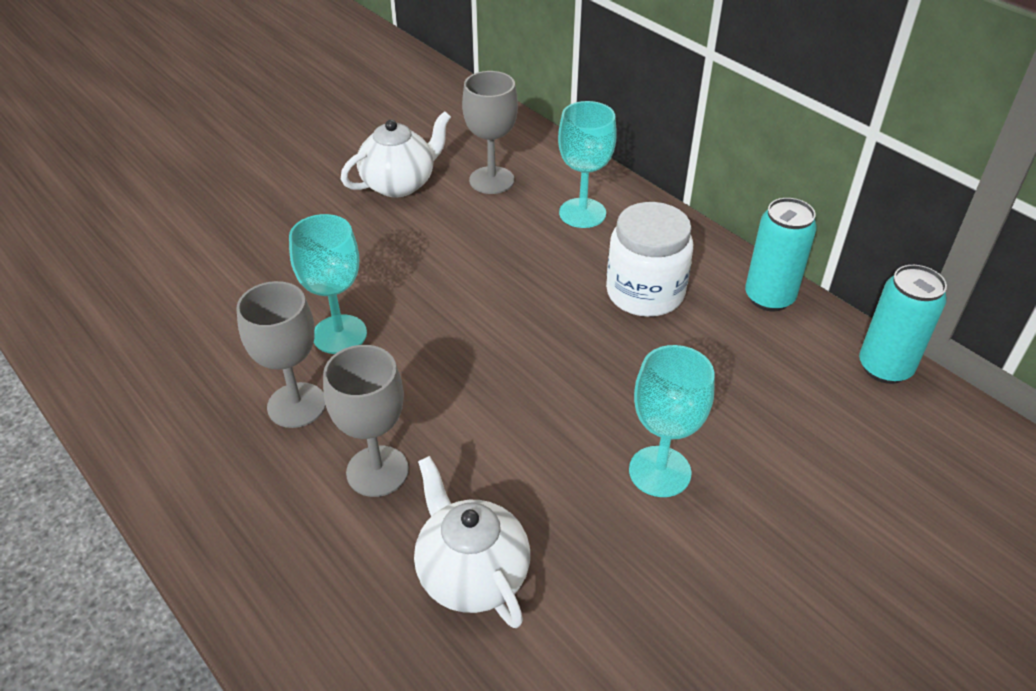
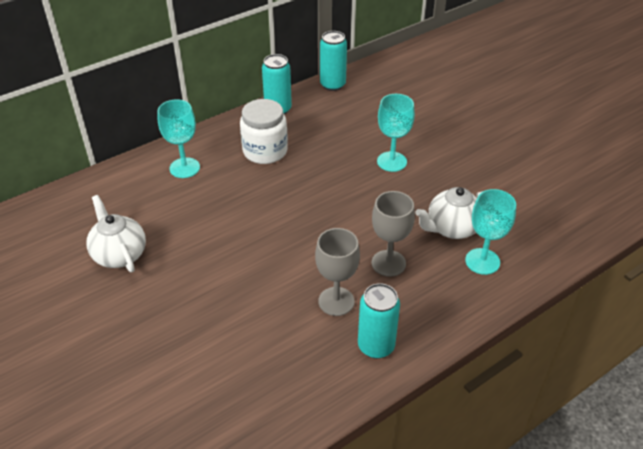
camera: 85 degrees left, 0 degrees up
turquoise goblet [289,214,367,354] -> turquoise goblet moved to [465,189,516,275]
grey goblet [462,71,518,194] -> none
none -> turquoise can [358,283,400,359]

